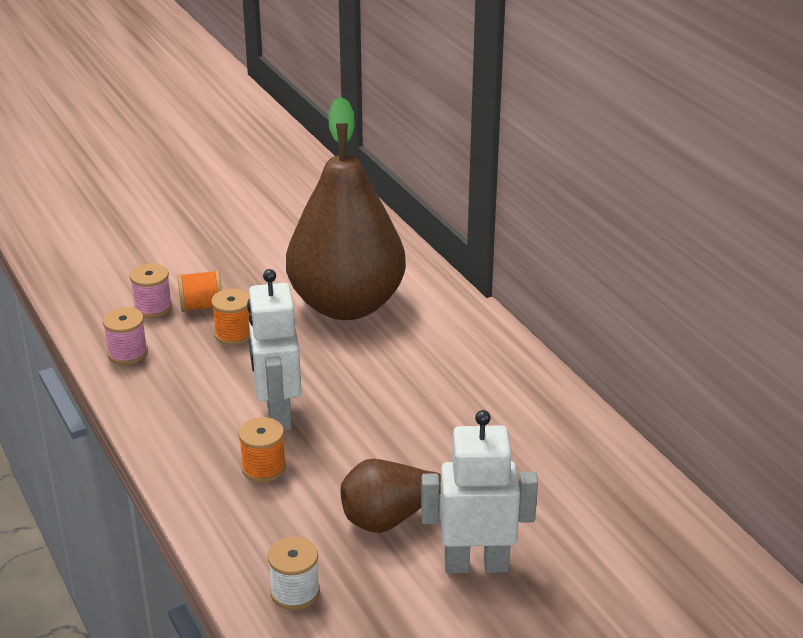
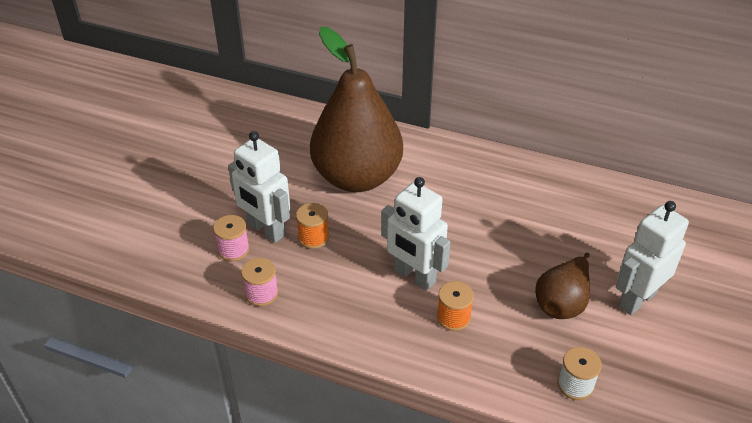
camera: 40 degrees left, 10 degrees up
orange spool [177,270,222,312] -> white robot [228,131,290,243]

